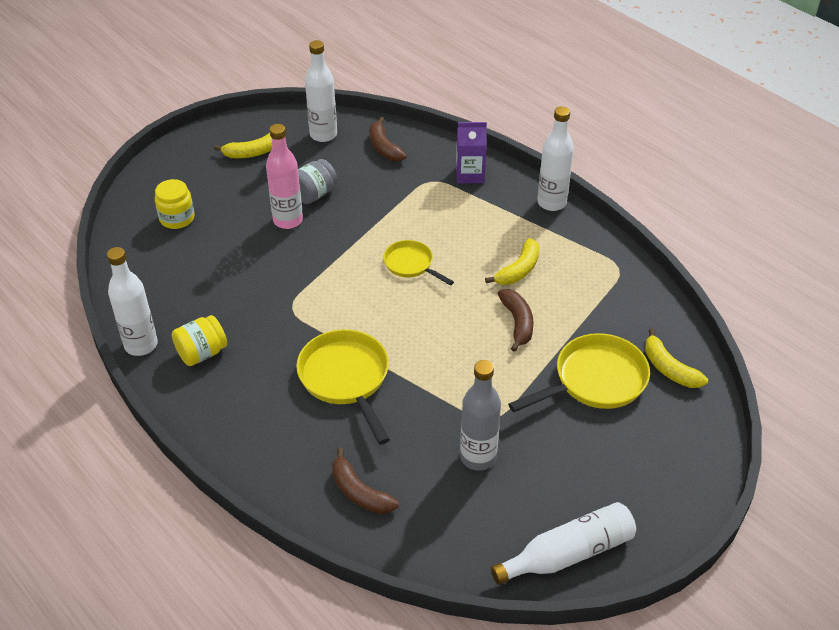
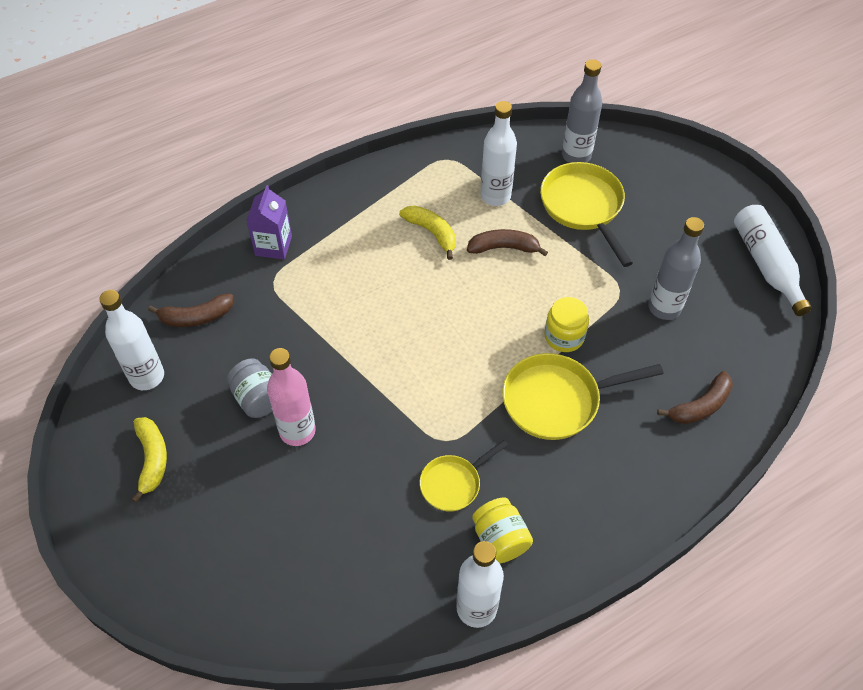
camera: 80 degrees left, 10 degrees up
yellow jar [155,179,195,229] -> yellow jar moved to [544,297,589,352]
yellow pan [383,240,454,285] -> yellow pan moved to [420,440,508,512]
white bottle [537,106,574,211] -> white bottle moved to [480,101,517,206]
yellow banana [645,328,708,388] -> grey bottle [562,59,603,163]

